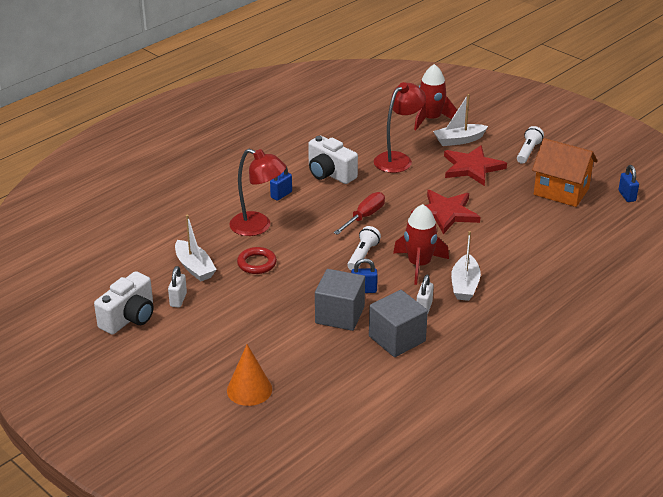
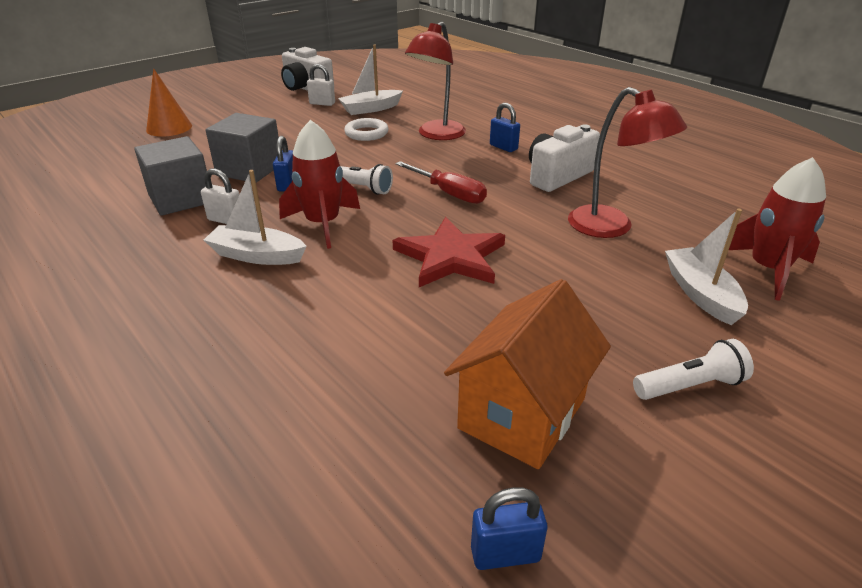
camera: 95 degrees right, 0 degrees up
red ring [237,247,277,274] -> white ring [344,118,388,141]
red star [444,145,507,186] -> none
white flashlight [517,126,544,164] -> white flashlight turned 45 degrees counterclockwise [633,339,754,400]

